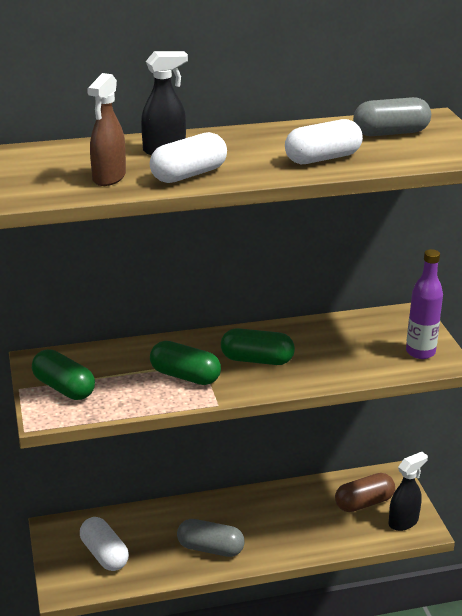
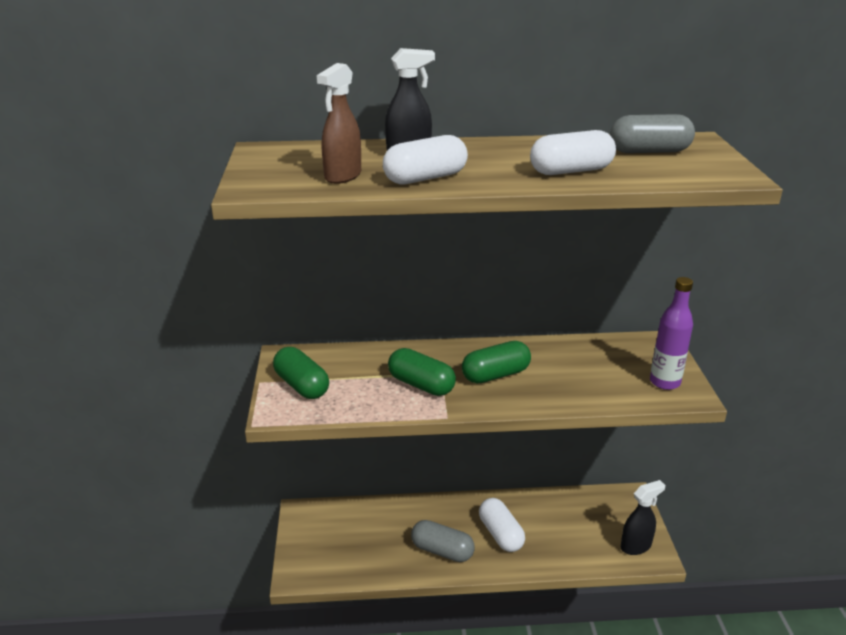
camera: 10 degrees right, 0 degrees up
white capsule [80,517,129,571] -> white capsule moved to [479,498,525,552]
green capsule [221,328,295,365] -> green capsule turned 45 degrees counterclockwise [462,341,531,384]
brown capsule [335,473,395,512] -> none

